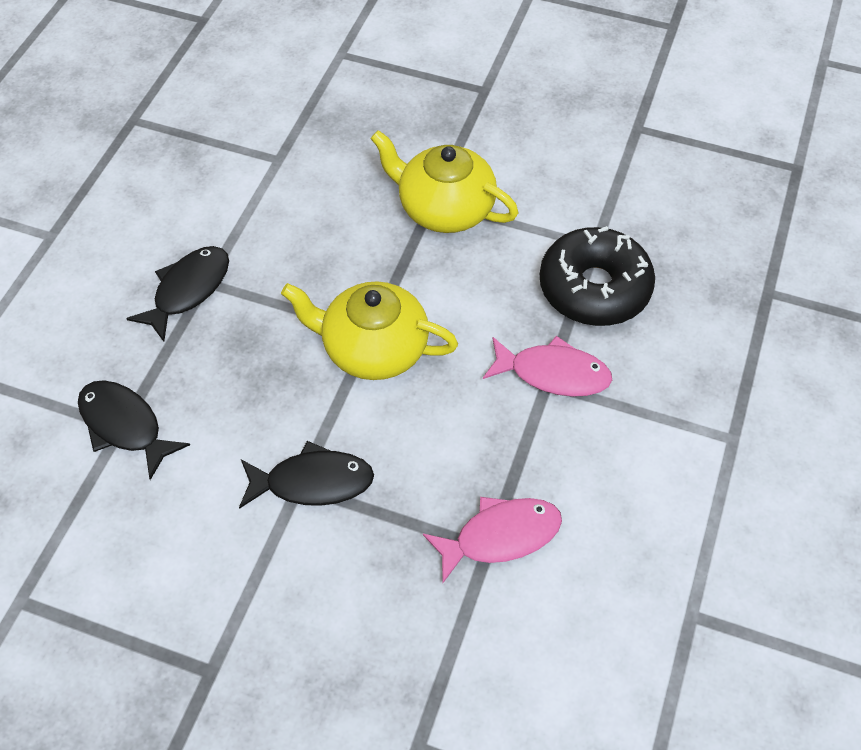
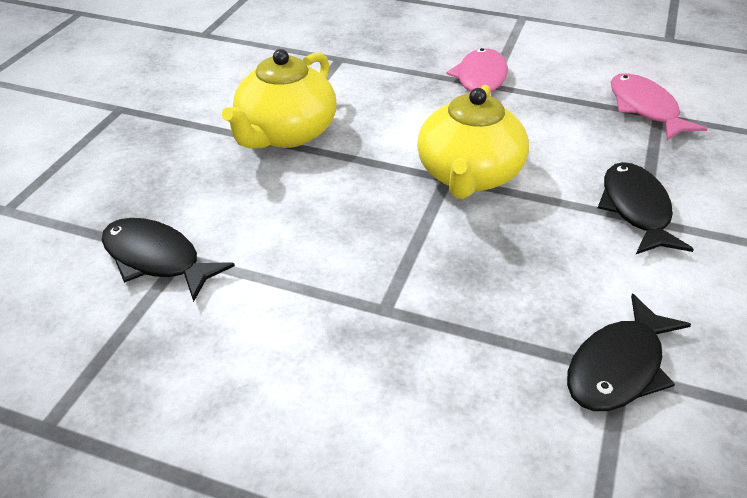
camera: 90 degrees left, 15 degrees down
black fish [126,246,229,342] -> black fish moved to [102,218,235,302]
black donut [539,226,655,326] -> none

